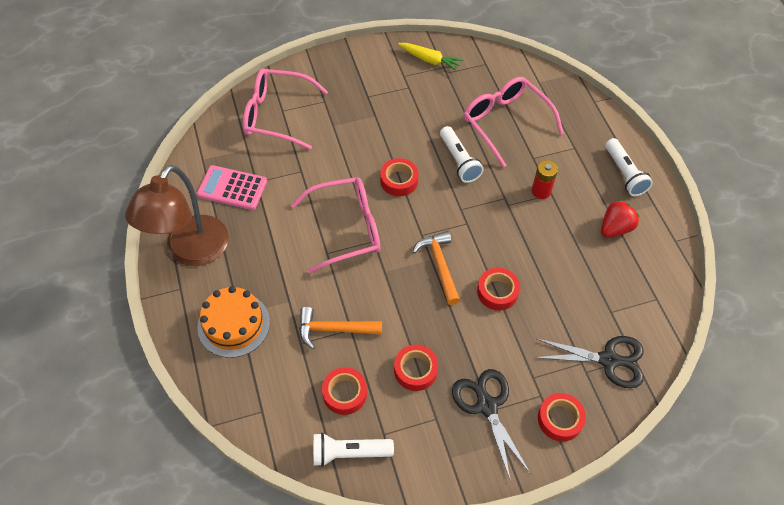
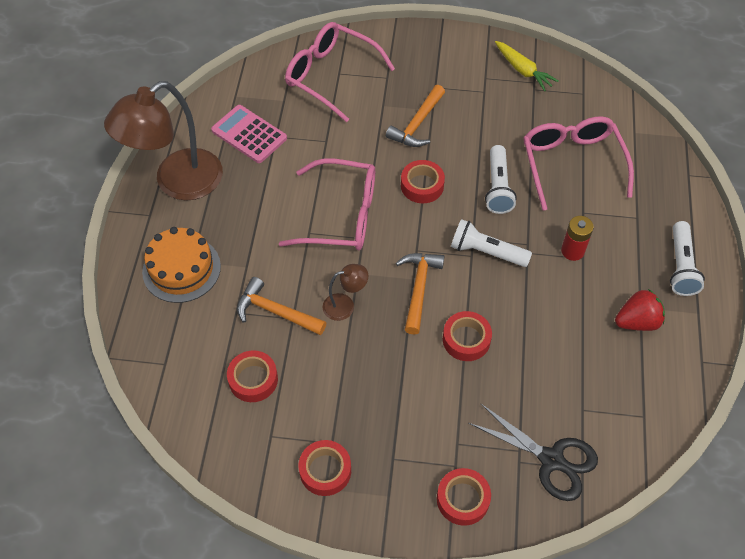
camera: 25 degrees right, 0 degrees up
white flashlight [313,433,394,467] -> white flashlight moved to [451,219,532,267]
red tape [394,345,438,391] -> red tape moved to [299,440,351,496]
black scissors [452,369,531,482] -> none
none -> brown lamp [323,264,368,321]
none -> orange hammer [386,85,445,147]

